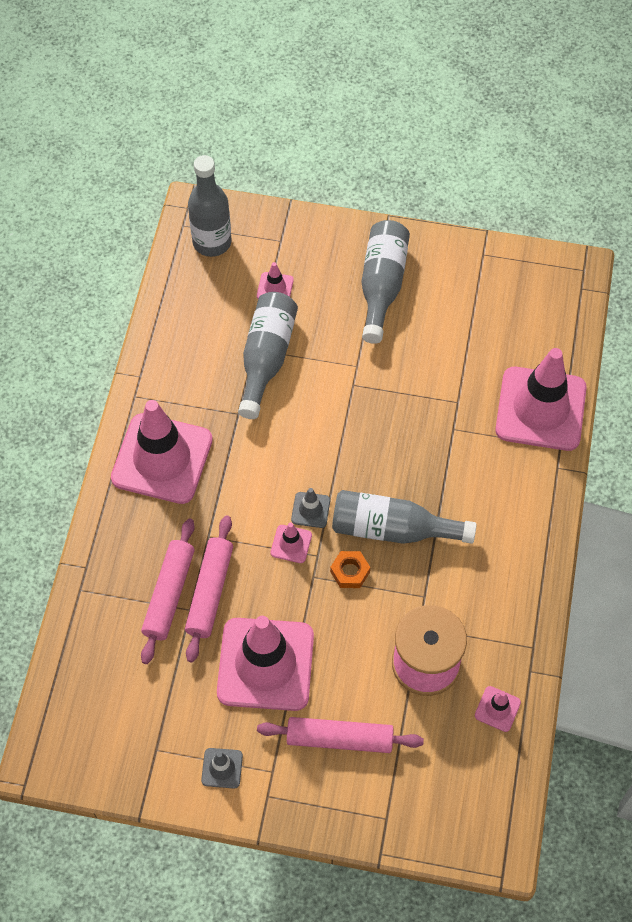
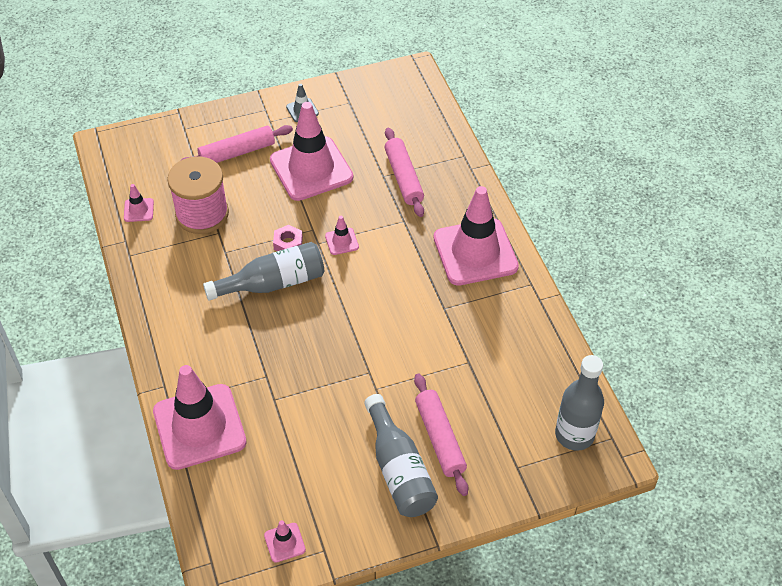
camera: 150 degrees right, 10 degrees down
pink rolling pin [185,515,233,663] -> pink rolling pin moved to [414,373,469,496]
grey bottle [238,292,298,419] -> none
pink traffic cone [257,262,294,299] -> pink traffic cone moved to [264,520,306,563]
grey traffic cone [291,488,330,528] -> none
orange nut [330,551,370,588] -> pink nut [273,225,303,251]

